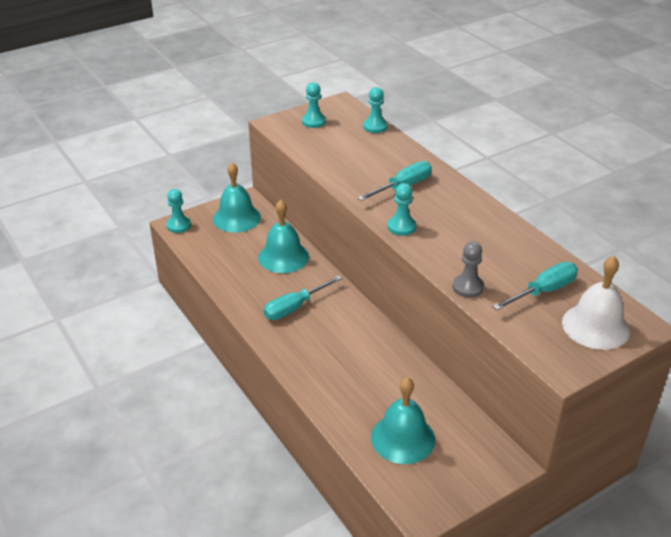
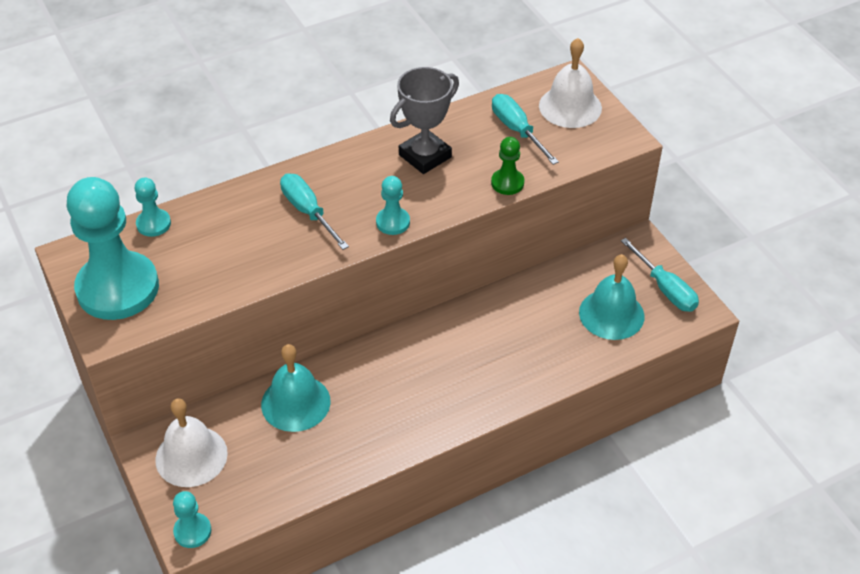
camera: 85 degrees left, 10 degrees up
turquoise bell [213,163,261,233] -> white bell [155,399,228,487]
turquoise screwdriver [263,275,342,320] -> turquoise screwdriver moved to [621,238,699,312]
turquoise pawn [302,82,326,128] -> turquoise pawn [67,177,159,320], size x2.28
grey pawn [453,242,484,298] -> green pawn [491,137,524,195]
none -> grey trophy [390,67,459,174]

